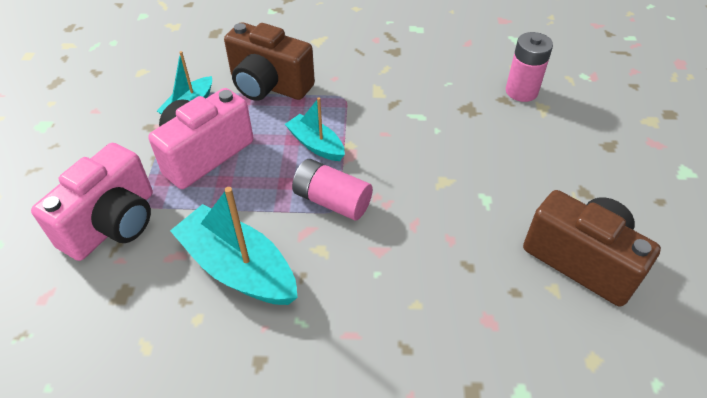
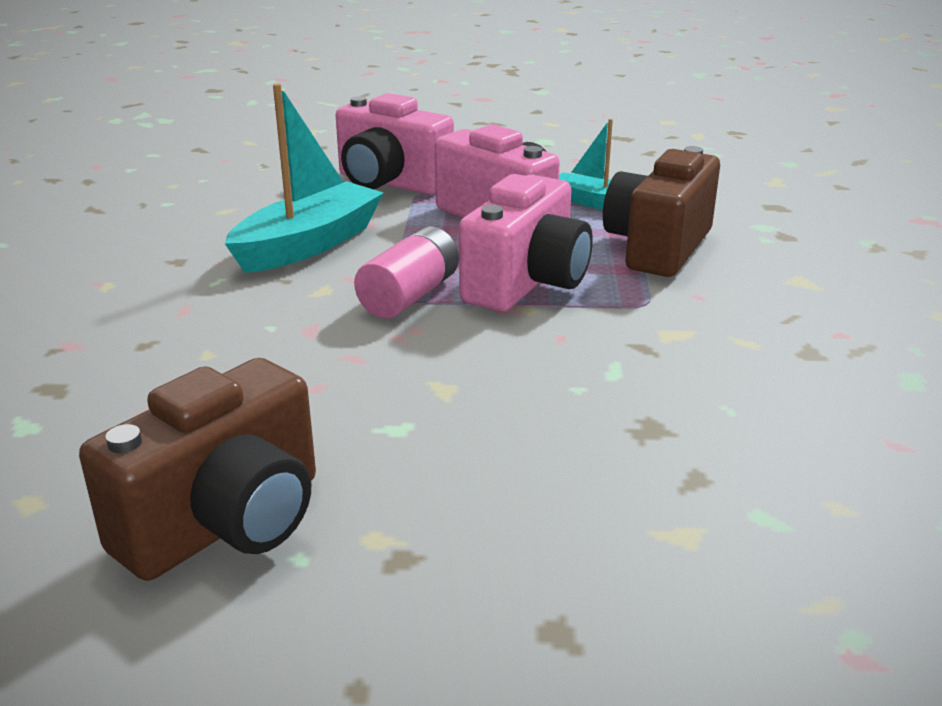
camera: 90 degrees right, 20 degrees down
turquoise boat [285,97,345,161] -> pink camera [459,174,593,312]
pink battery [506,32,553,102] -> none

